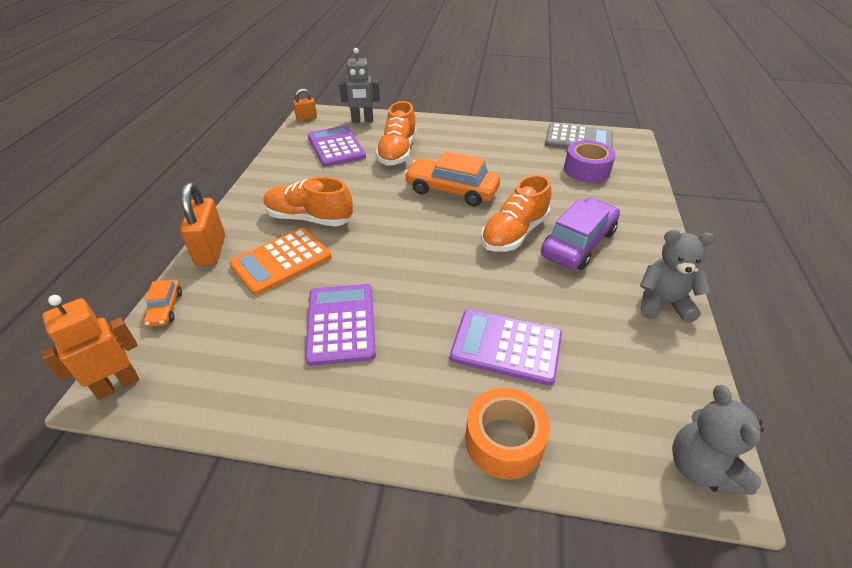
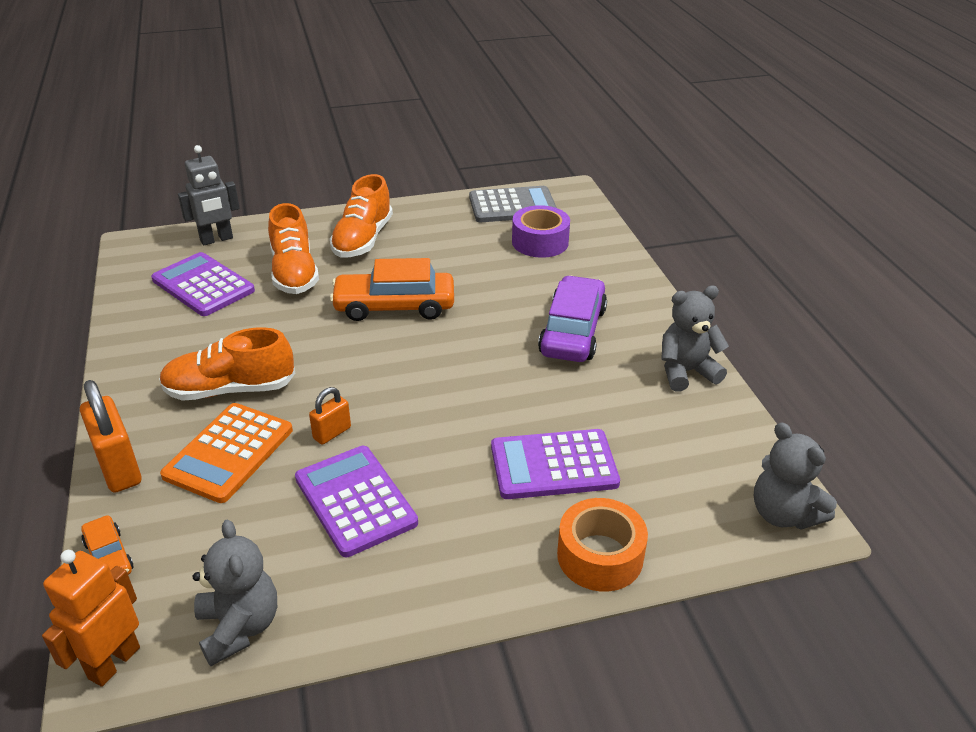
camera: 25 degrees left, 5 degrees down
orange padlock [293,89,317,121] -> orange padlock moved to [309,387,351,445]
orange shoe [481,174,551,252] -> orange shoe moved to [330,174,393,258]
none -> grey teddy bear [193,519,277,666]

